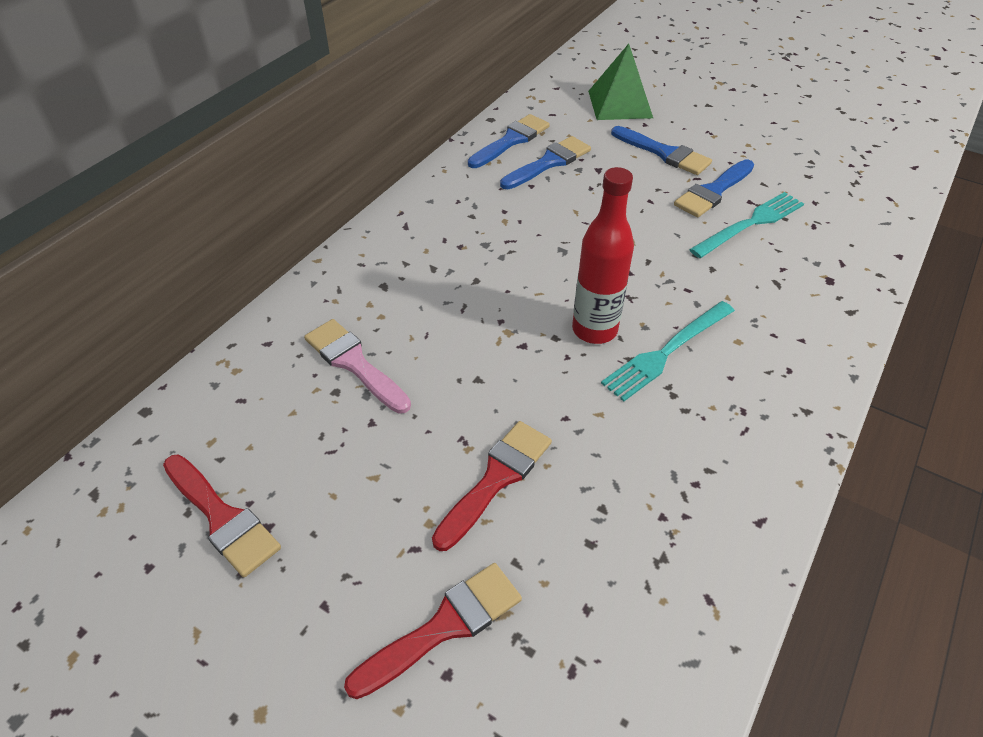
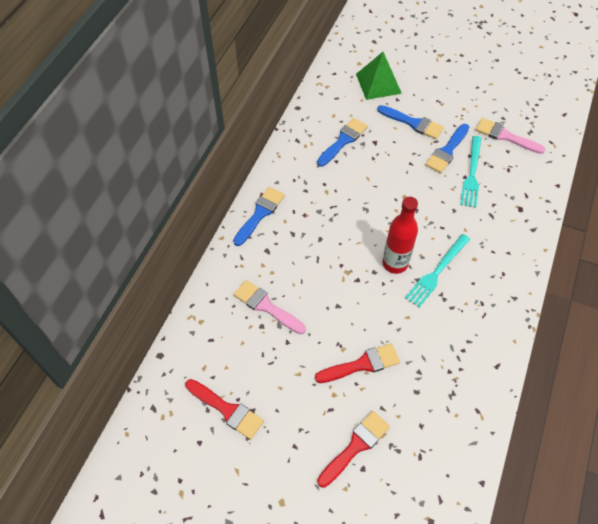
camera: 10 degrees left, 10 degrees up
red brush [432,421,552,551] -> red brush turned 45 degrees clockwise [315,343,400,383]
blue brush [468,114,550,168] -> blue brush moved to [233,187,285,246]
turquoise fork [689,192,804,258] -> turquoise fork turned 150 degrees clockwise [460,136,481,208]
none -> pink brush [476,118,546,154]

